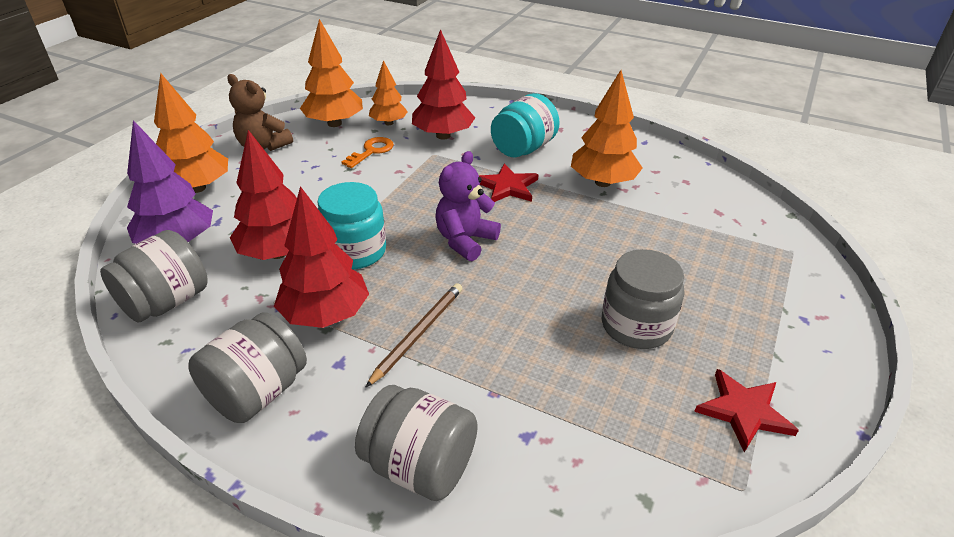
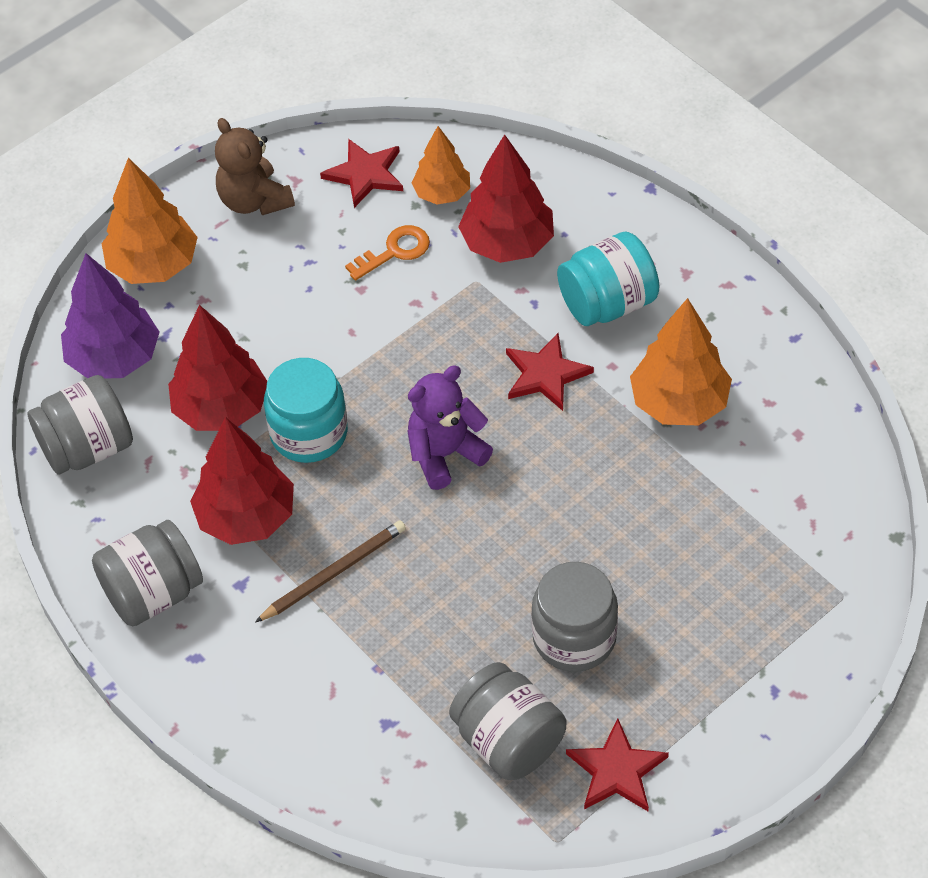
camera: 25 degrees right, 15 degrees up
orange tree [300,19,363,127] -> red star [320,139,403,208]
grey jar [355,385,478,501] -> grey jar moved to [449,662,566,780]

